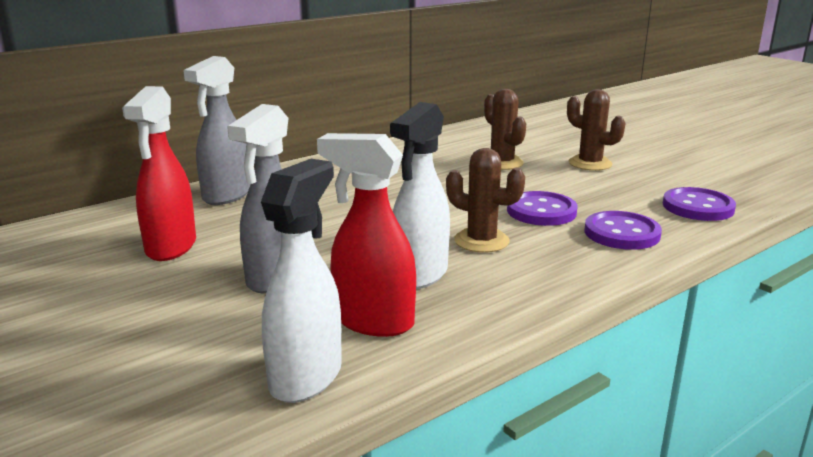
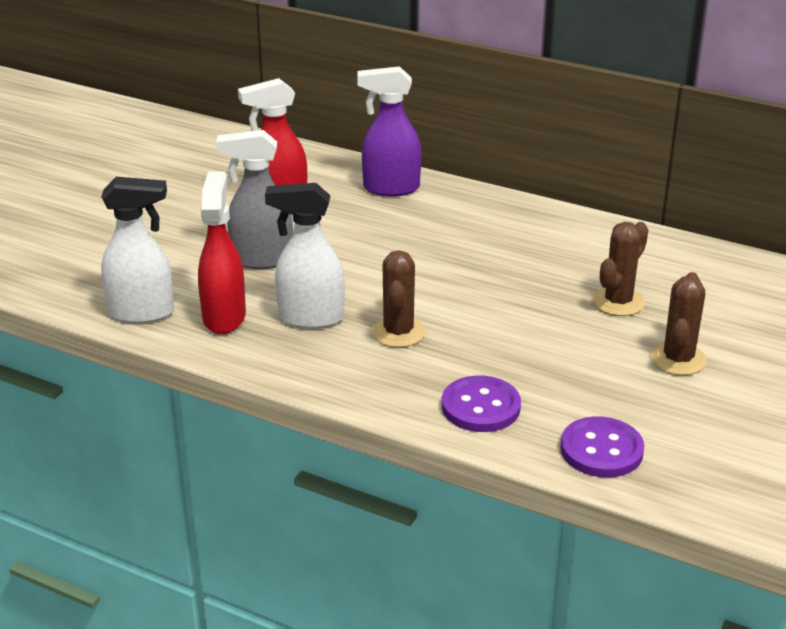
camera: 65 degrees right, 10 degrees up
grey spray bottle [184,56,251,205] -> purple spray bottle [357,66,421,196]
purple button [507,191,577,226] -> none

